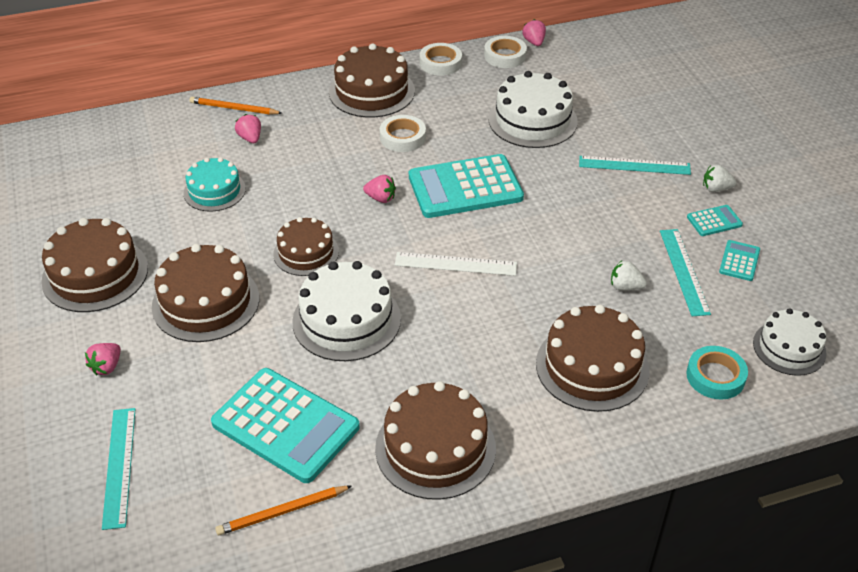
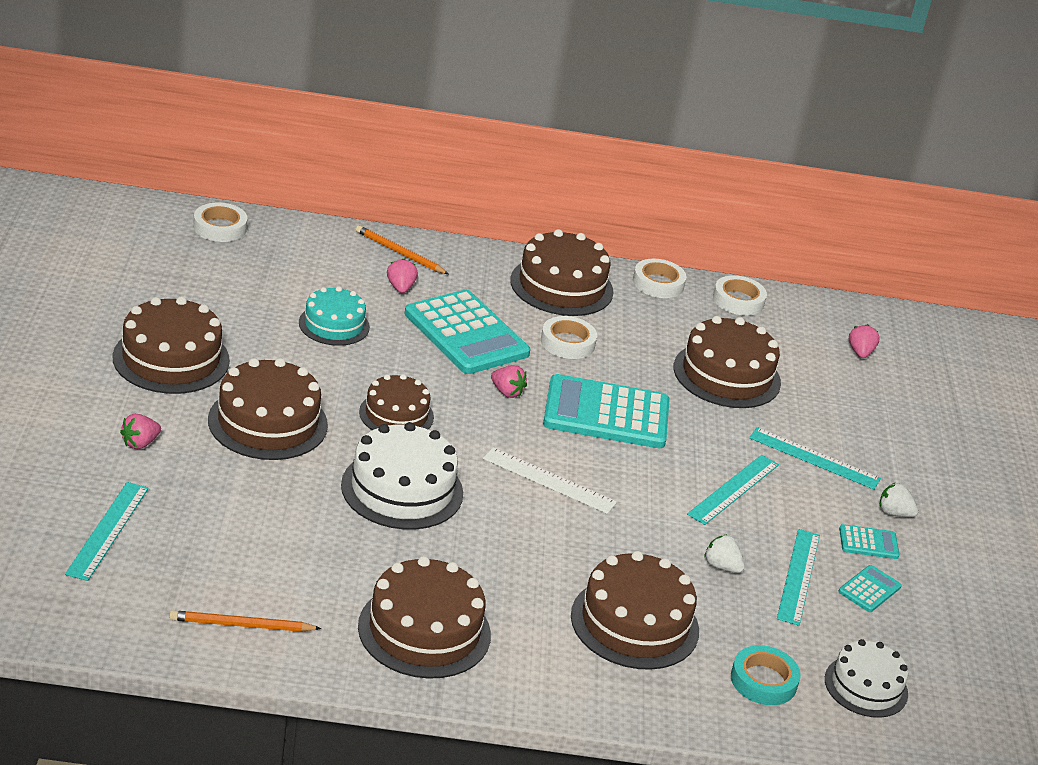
camera: 15 degrees right, 10 degrees down
turquoise calculator [211,368,360,483] -> turquoise calculator moved to [405,290,530,374]
white cake [488,71,578,148] -> brown cake [674,316,781,408]
pink strawberry [522,19,546,46] -> pink strawberry moved to [849,324,880,358]
none -> white tape [193,203,248,242]
none -> turquoise ruler [687,455,779,525]

